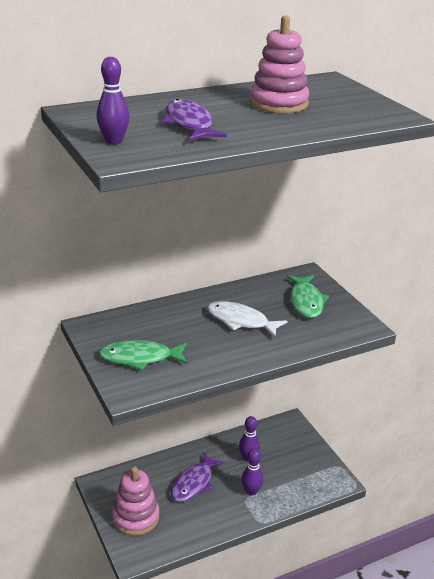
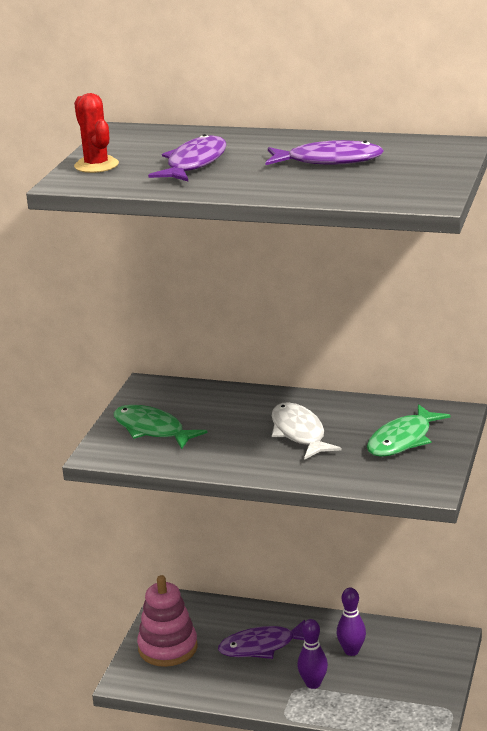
camera: 45 degrees right, 5 degrees down
purple bowling pin [96,57,130,144] -> red cactus [74,93,119,173]
pink stacking toy [250,16,309,113] -> purple fish [265,140,384,165]

